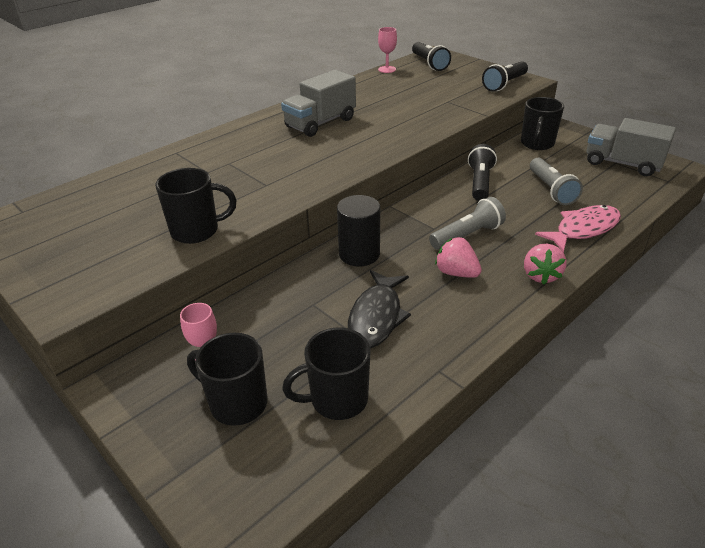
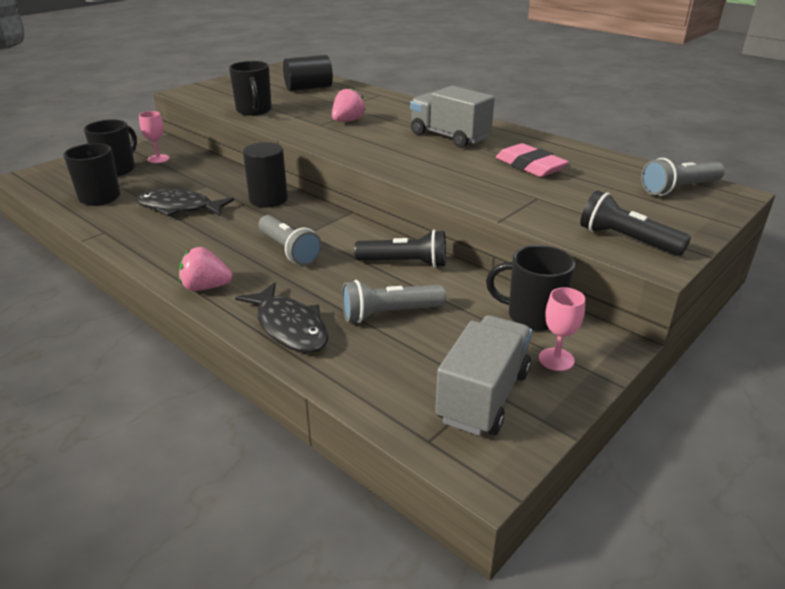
camera: 85 degrees right, 5 degrees down
pink goblet [378,27,397,73] -> pink goblet moved to [539,287,585,371]
black flashlight [412,42,451,71] -> grey flashlight [641,158,725,196]
pink strawberry [435,237,482,278] -> pink strawberry moved to [332,88,366,122]
pink fish [535,205,621,252] -> black fish [235,282,328,353]
none -> black cylinder [283,55,333,91]
none -> pink eraser [496,143,569,177]

